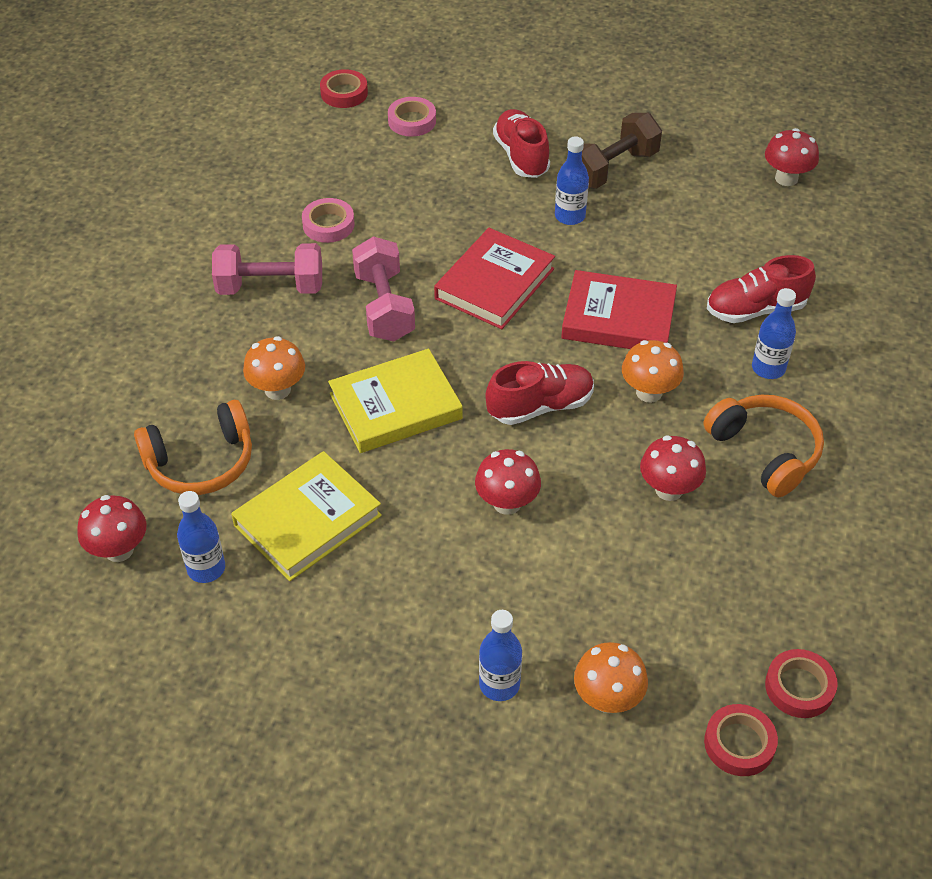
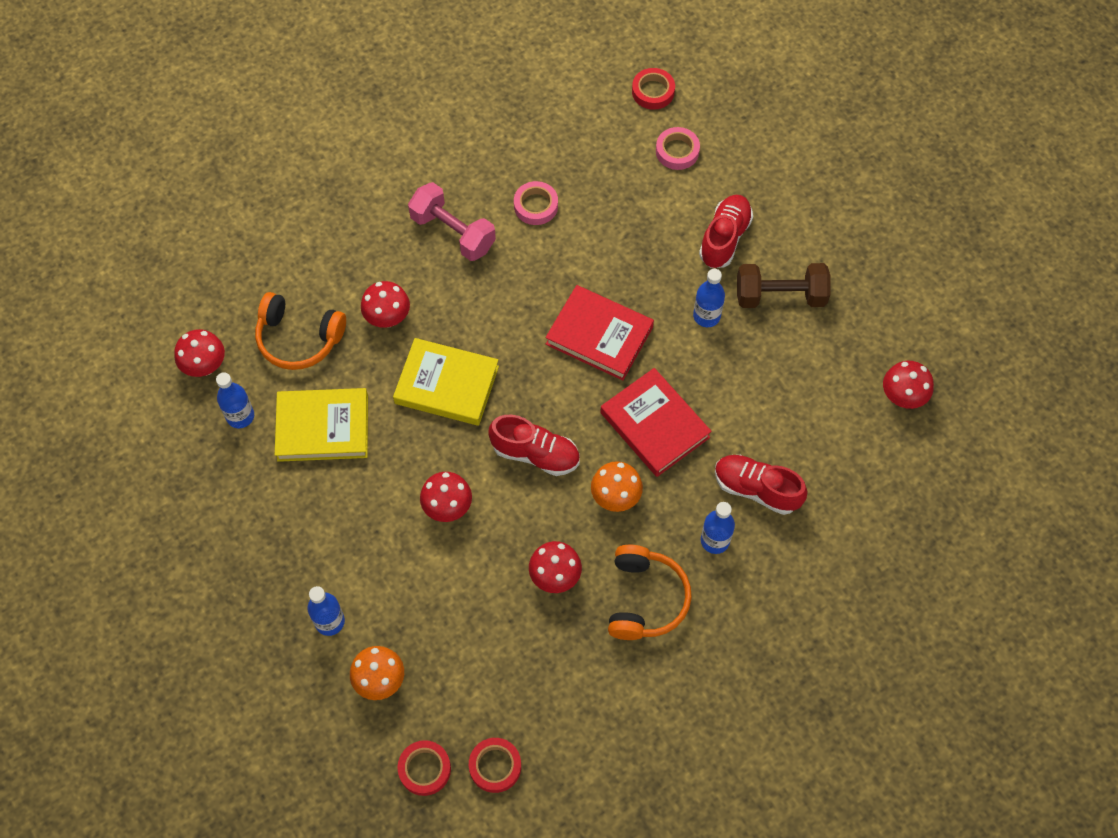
camera: 40 degrees right, 15 degrees up
orange mushroom [243,336,305,400] -> red mushroom [361,281,410,328]
pink dumbbell [352,236,415,342] -> none
red book [434,228,555,329] -> red book turned 45 degrees clockwise [545,285,654,380]

